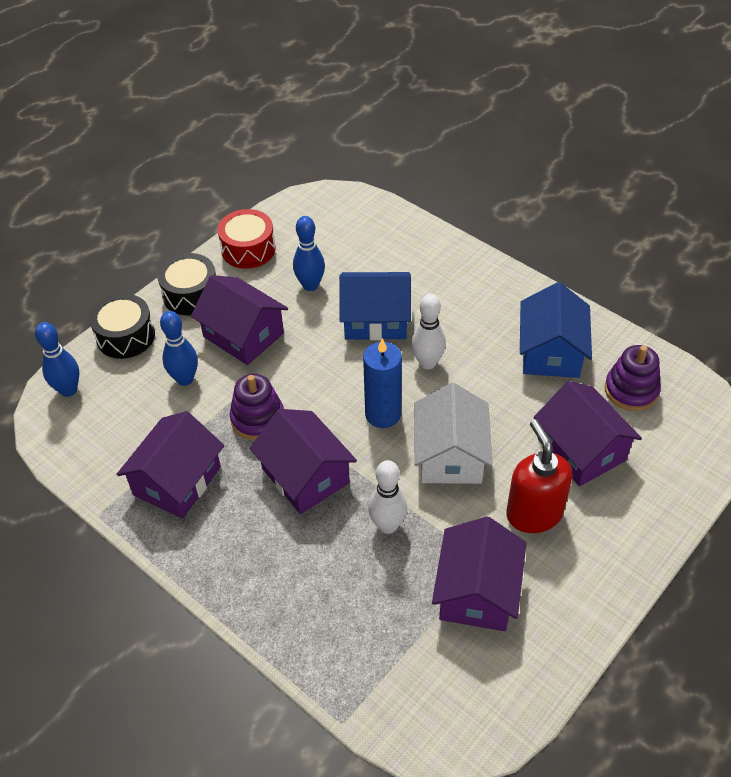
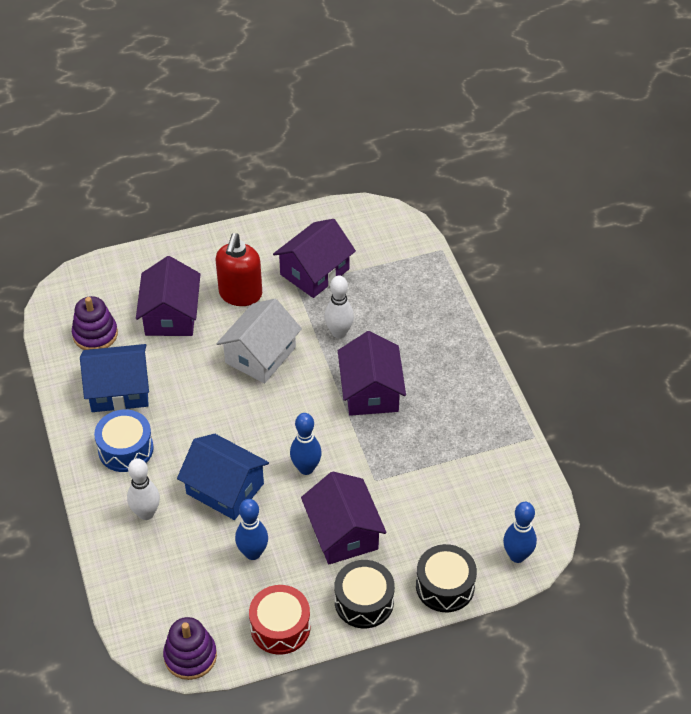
camera: 150 degrees left, 0 degrees up
purple house [116,411,224,519] -> none
blue bowling pin [160,311,198,386] -> blue bowling pin moved to [290,413,322,475]
purple stacking toy [230,374,284,440] -> purple stacking toy moved to [163,617,217,680]
blue candle [363,338,402,428] -> none
white bowling pin [411,294,446,369] -> white bowling pin moved to [127,458,160,520]
blue house [520,282,592,378] -> blue house turned 45 degrees clockwise [80,344,149,412]
none -> blue drum [94,410,154,472]

